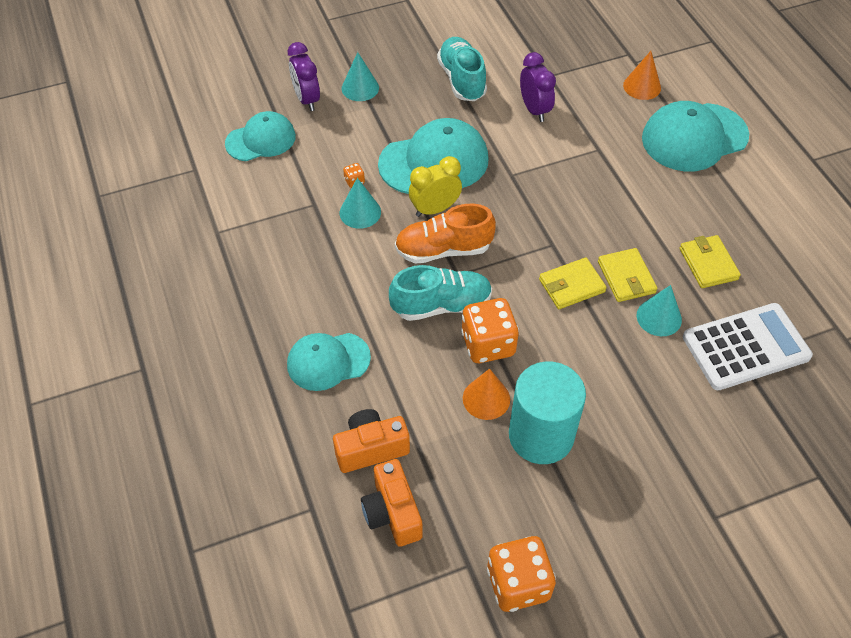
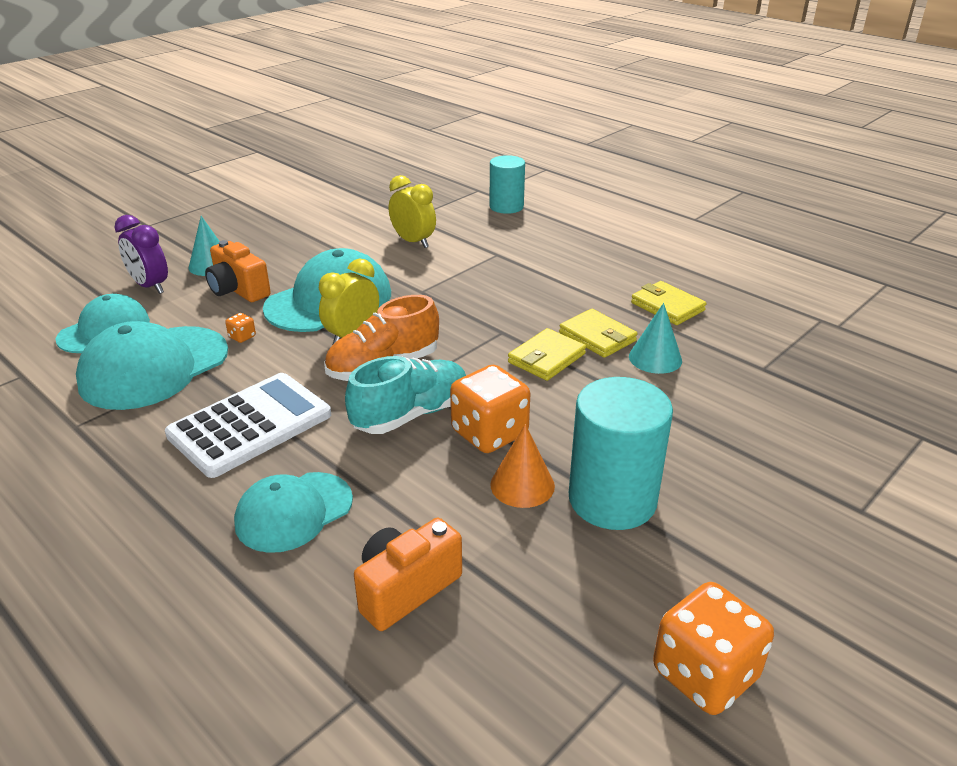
camera: 25 degrees left, 20 degrees down
turquoise cone [340,178,381,229] -> none
orange camera [361,459,422,547] -> orange camera moved to [205,240,271,302]
turquoise shoe [437,37,487,101] -> none
purple clock [520,52,556,122] -> yellow clock [389,175,436,248]
orange cone [623,51,661,100] -> turquoise cylinder [489,155,525,214]
turquoise cap [642,101,749,171] -> turquoise cap moved to [76,321,228,410]
white calculator [683,303,813,390] -> white calculator moved to [165,373,331,478]

